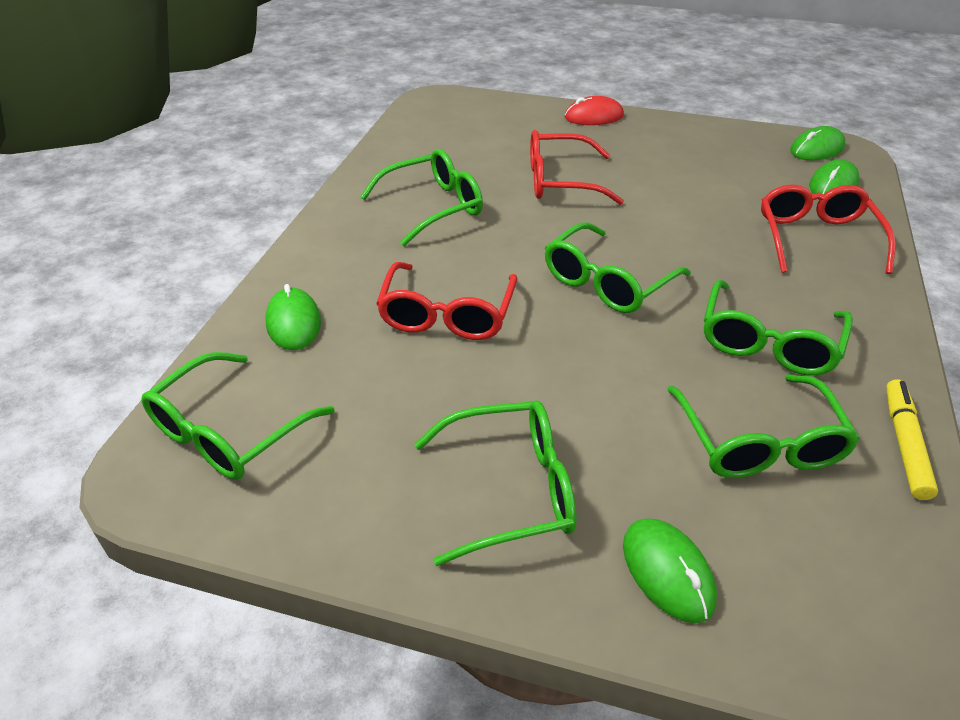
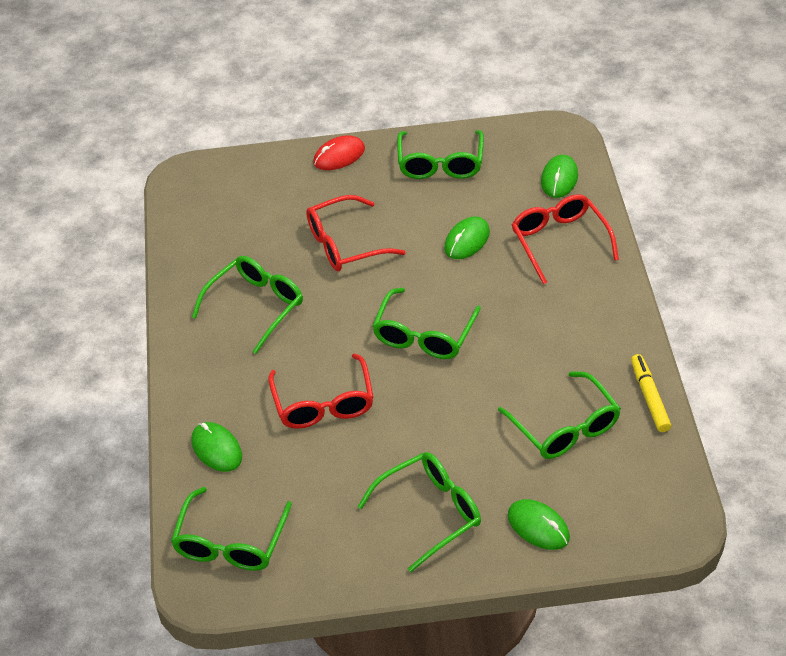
camera: 20 degrees left, 5 degrees up
green glasses [704,280,853,376] -> green glasses moved to [397,130,484,179]
green mouse [790,126,845,161] -> green mouse moved to [444,216,490,259]

